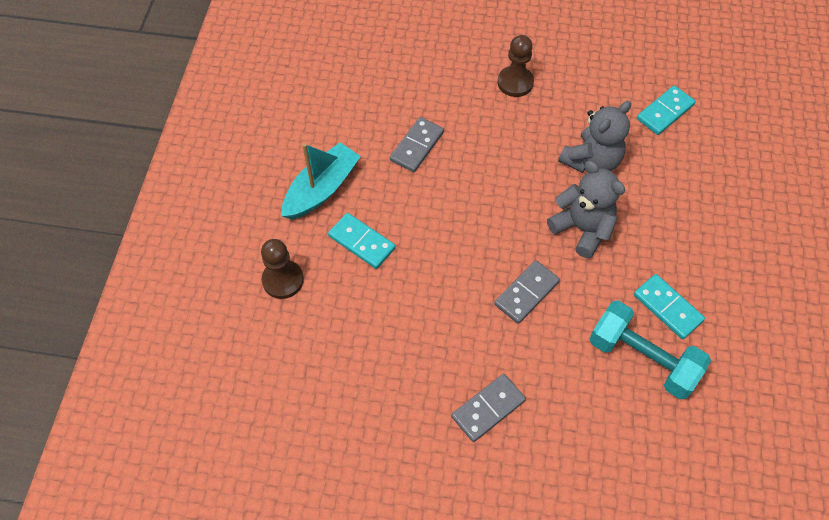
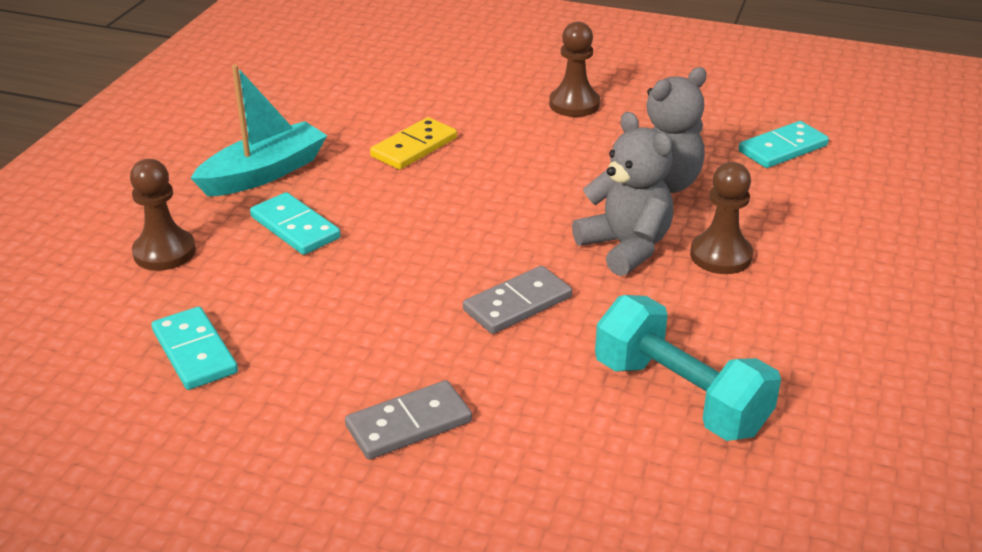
camera: 10 degrees right, 25 degrees down
grey domino [390,117,444,172] -> yellow domino [370,117,457,170]
turquoise domino [634,274,705,339] -> turquoise domino moved to [152,307,238,390]
none -> brown pawn [690,162,753,274]

